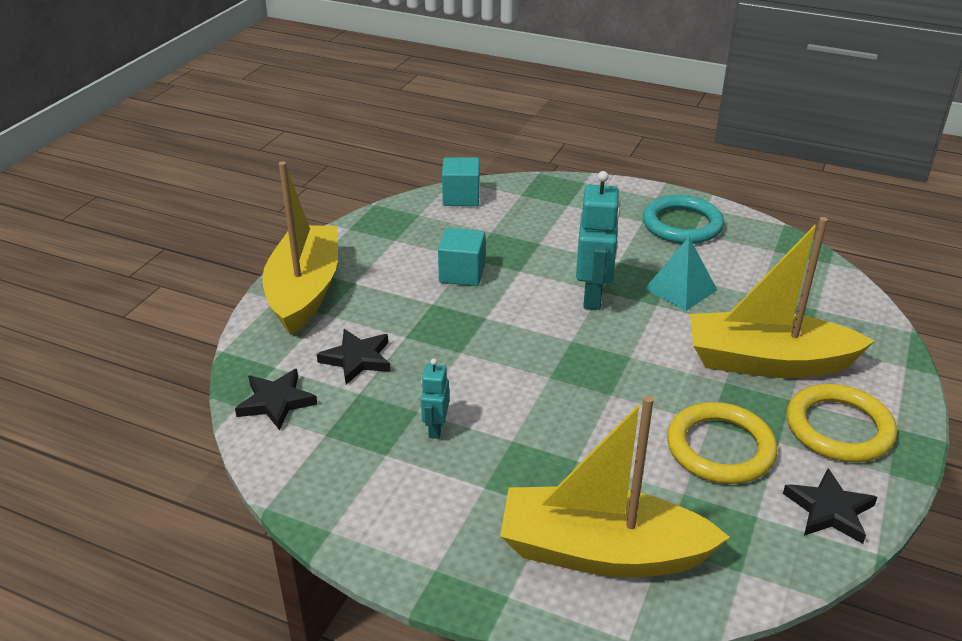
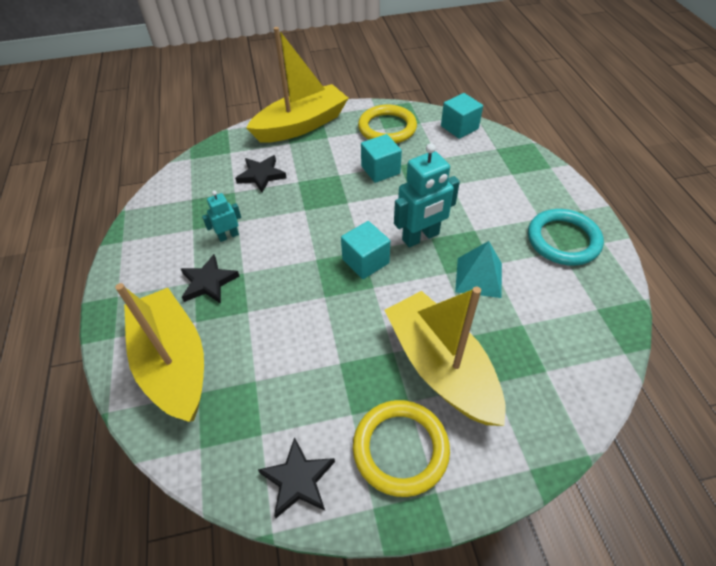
camera: 55 degrees right, 15 degrees up
black star [235,369,317,430] -> black star moved to [181,254,239,304]
yellow ring [667,402,778,484] -> yellow ring moved to [358,104,417,143]
none -> turquoise cube [341,221,390,279]

